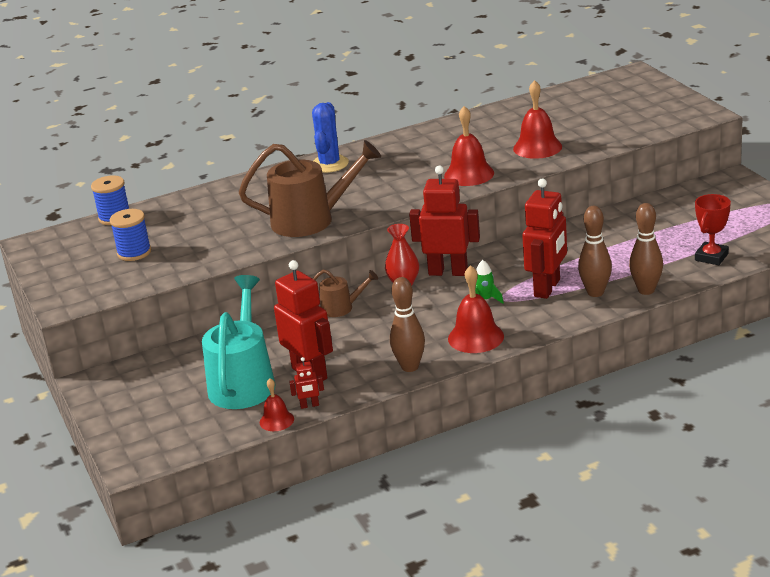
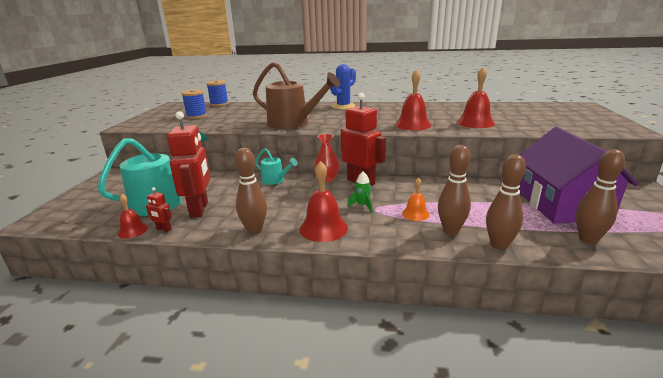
camera: 30 degrees right, 5 degrees down
brown watering can [312,270,378,317] -> turquoise watering can [255,149,298,185]
red robot [522,179,567,299] -> orange bell [402,177,430,221]
red trophy [695,194,731,265] -> brown bowling pin [576,149,625,244]
none -> purple house [518,127,639,224]

